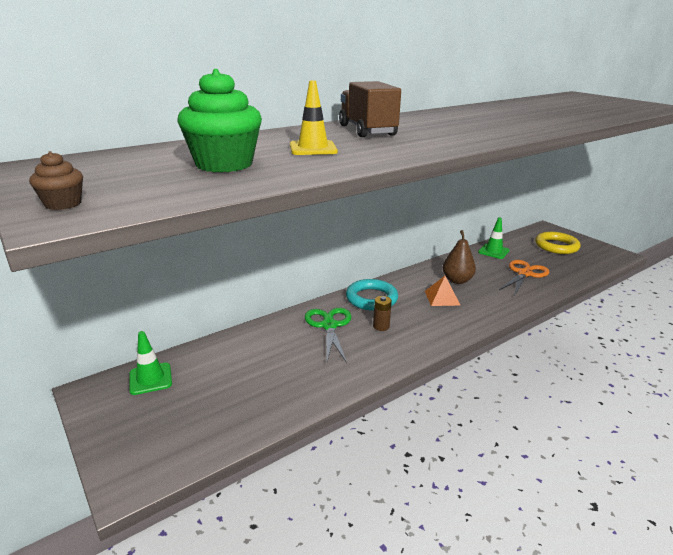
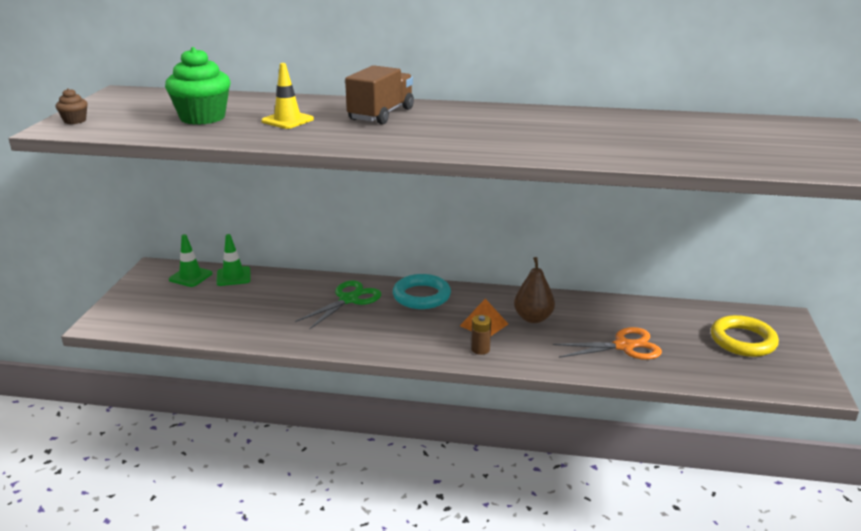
camera: 45 degrees right, 0 degrees up
brown battery [373,296,392,331] -> brown battery moved to [471,315,491,355]
green traffic cone [478,217,509,259] -> green traffic cone moved to [216,234,250,286]

